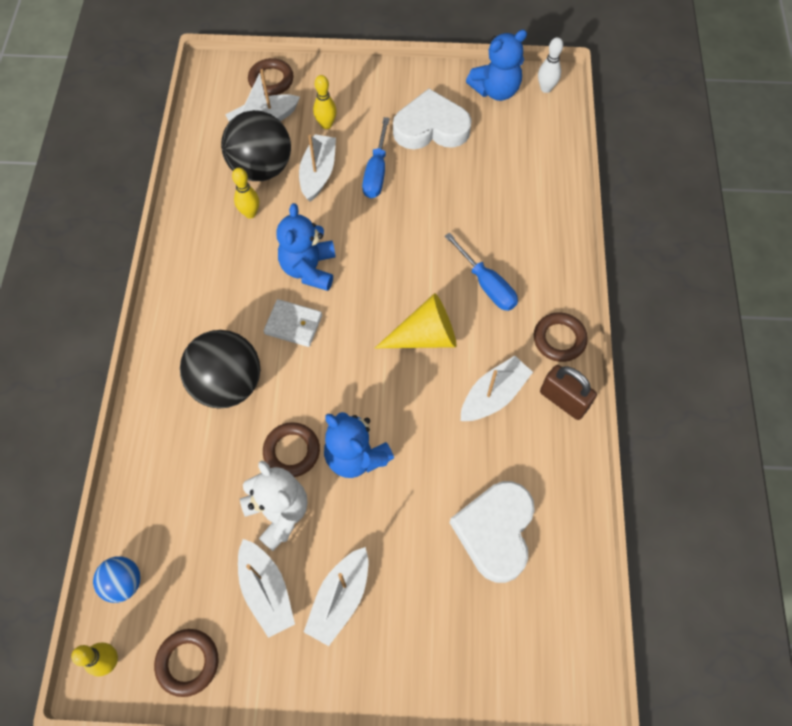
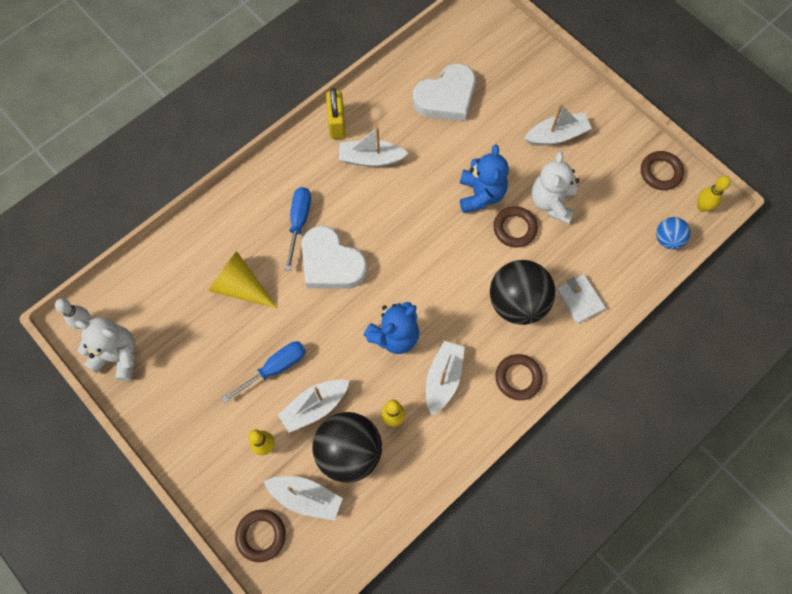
camera: 135 degrees left, 5 degrees up
white boat [238,539,295,638] -> white boat moved to [426,341,465,415]
white wallet [264,299,322,347] -> white wallet moved to [556,274,606,324]
yellow cone [375,293,456,348] -> yellow cone moved to [209,251,277,308]
white heart [393,89,471,149] -> white heart moved to [302,226,367,289]
blue teddy bear [466,30,527,101] -> white teddy bear [75,317,135,381]
brown ring [534,313,588,362] -> brown ring moved to [495,354,543,400]
brown padlock [540,365,597,420] -> yellow padlock [326,88,346,139]

